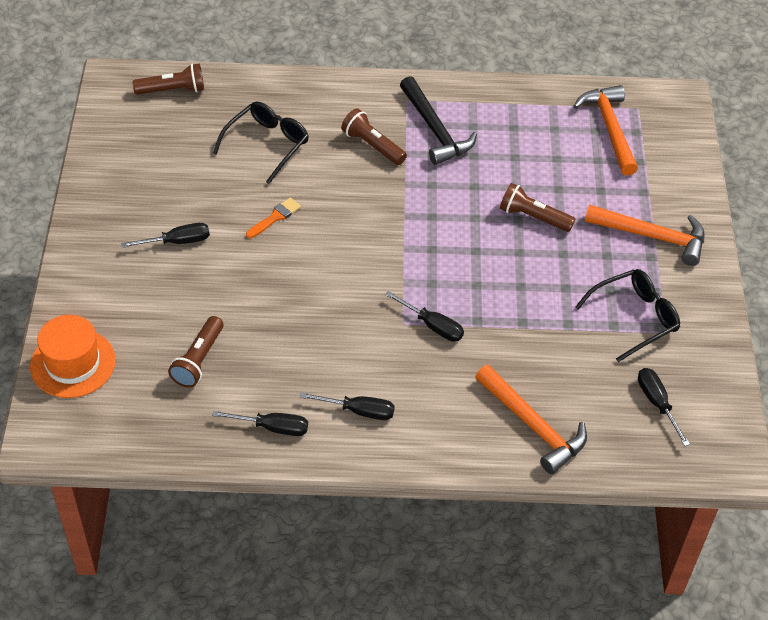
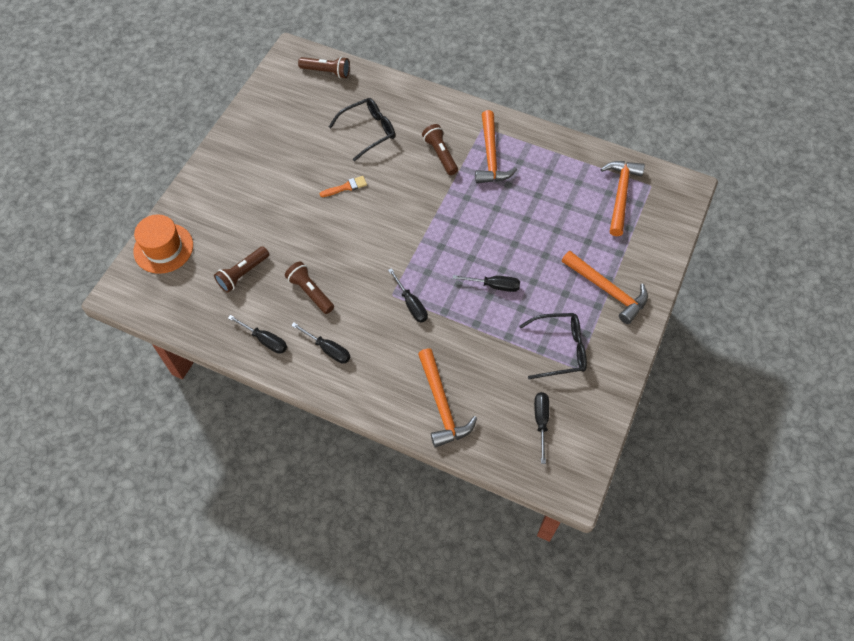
camera: 25 degrees right, 10 degrees up
black screwdriver [121,223,210,248] -> black screwdriver moved to [452,275,520,292]
black hammer [400,76,477,165] -> orange hammer [475,110,517,183]
brown flashlight [500,183,575,232] -> brown flashlight moved to [285,262,334,314]

